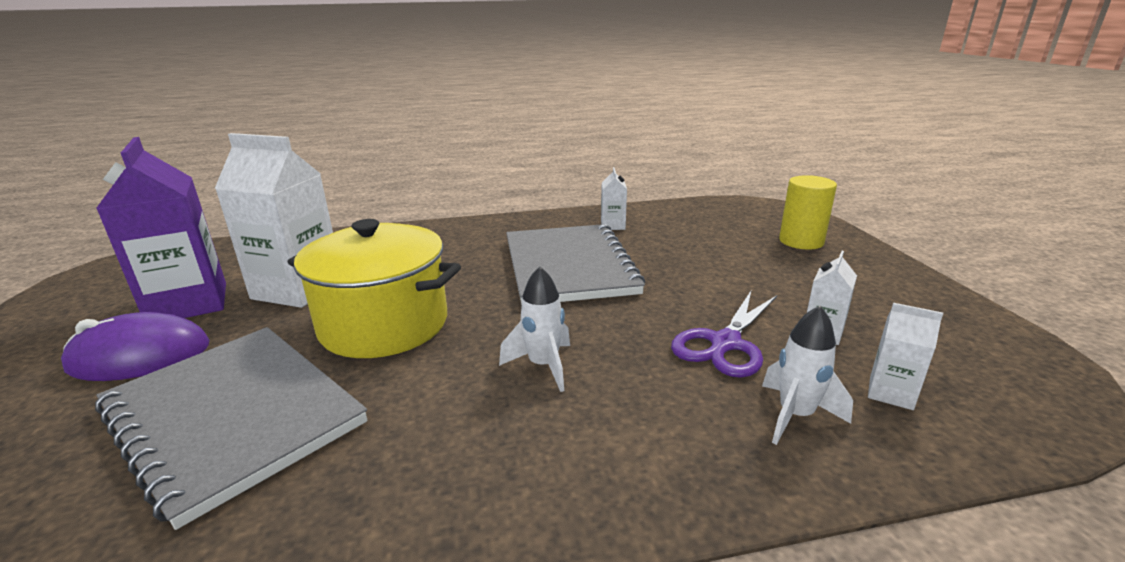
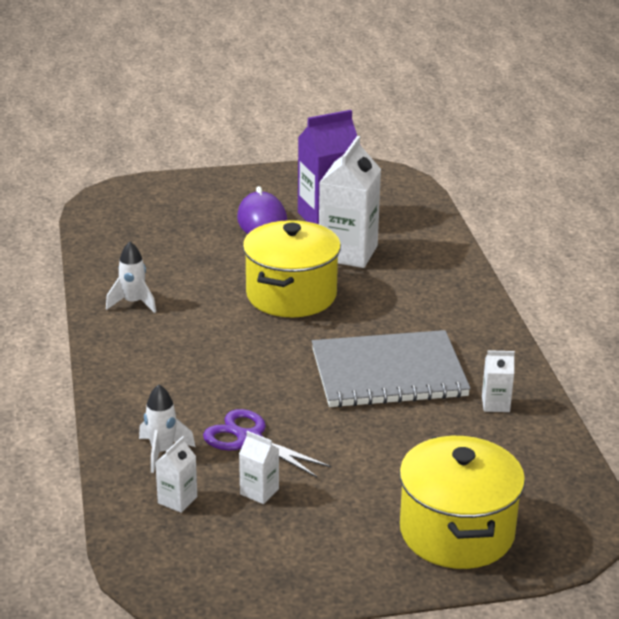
camera: 90 degrees right, 5 degrees up
grey notebook [95,327,367,530] -> none
white rocket [499,266,570,392] -> white rocket moved to [106,241,156,313]
yellow cylinder [779,175,837,250] -> yellow pot [399,435,525,569]

